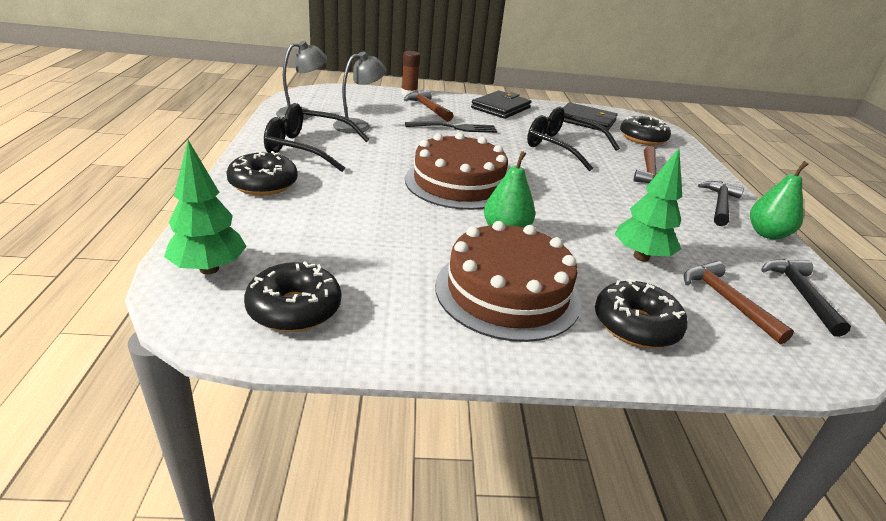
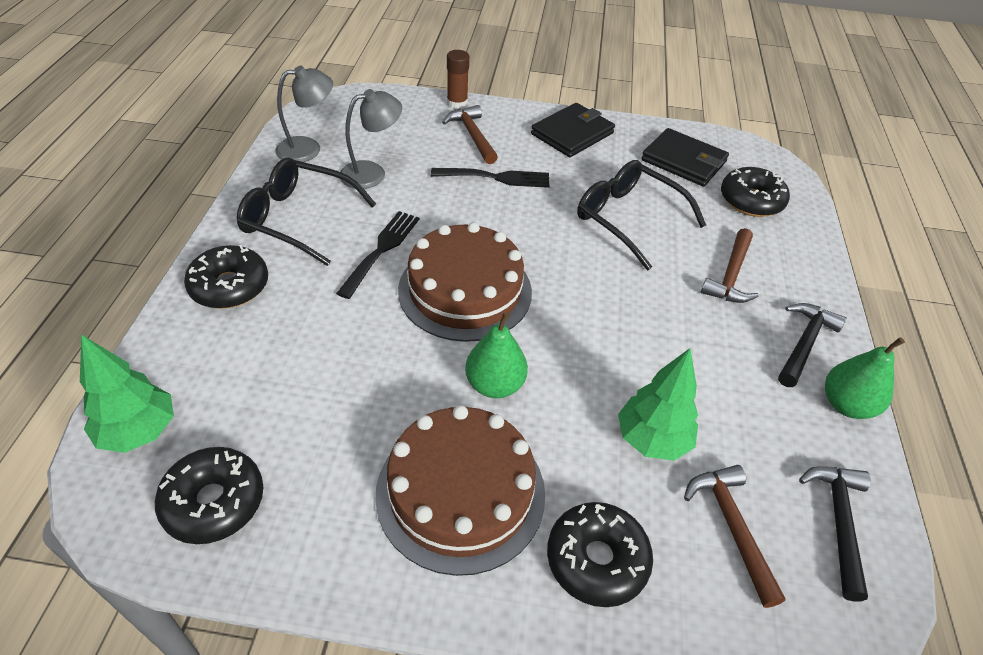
camera: 10 degrees right, 15 degrees up
none -> black fork [336,211,419,299]

